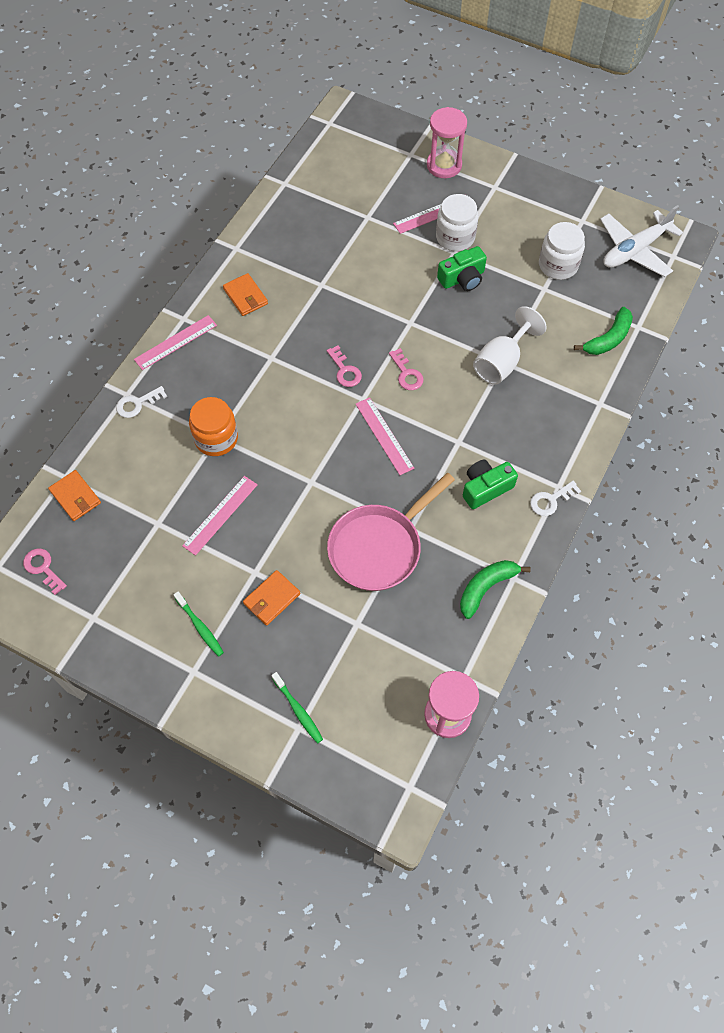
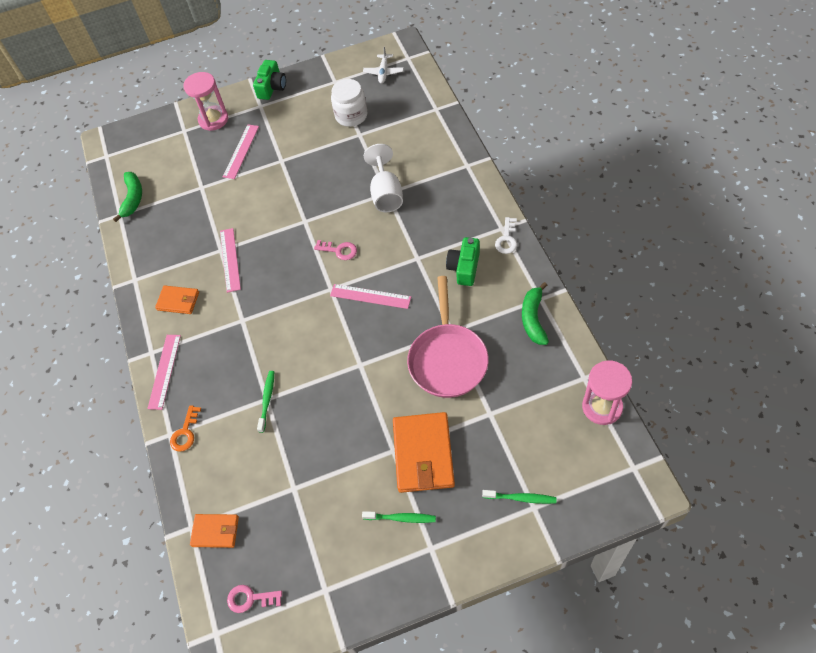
camera: 40 degrees left, 5 degrees down
white key [116,386,167,418] -> orange key [170,405,201,451]
pink ruler [182,476,258,556] -> pink ruler moved to [220,228,241,293]
orange jar [189,397,238,456] -> green toothbrush [257,371,274,433]
orange wallet [243,570,300,626] -> orange wallet [393,412,455,493], size x1.79
pink key [327,345,362,387] -> none
white jar [436,194,479,251] -> none
green camera [437,246,487,291] -> green camera moved to [253,60,286,100]
green banana [574,307,633,355] -> green banana moved to [113,172,142,222]
white plane [600,205,683,277] -> white plane [363,47,404,84], size x0.55

